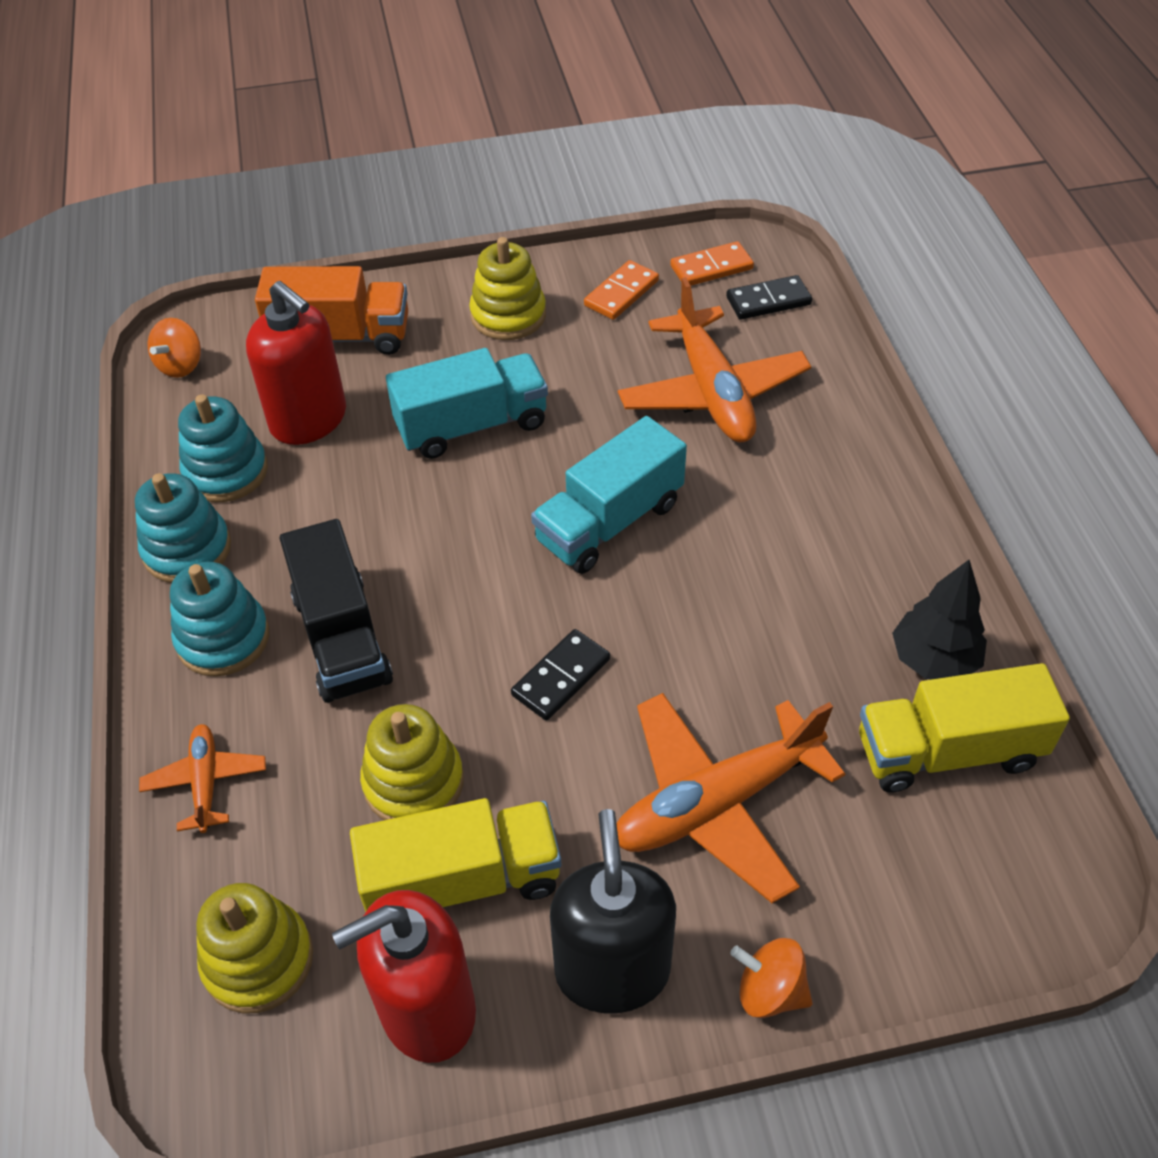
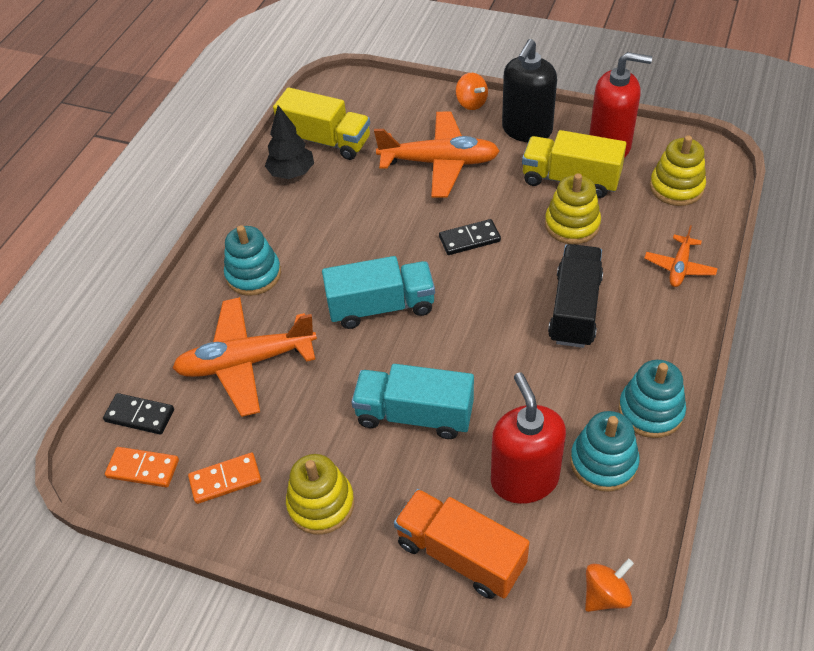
camera: 145 degrees left, 0 degrees up
turquoise stacking toy [170,562,269,677] -> turquoise stacking toy moved to [224,225,281,296]
orange plane [618,277,811,443] -> orange plane turned 120 degrees counterclockwise [173,297,317,417]

